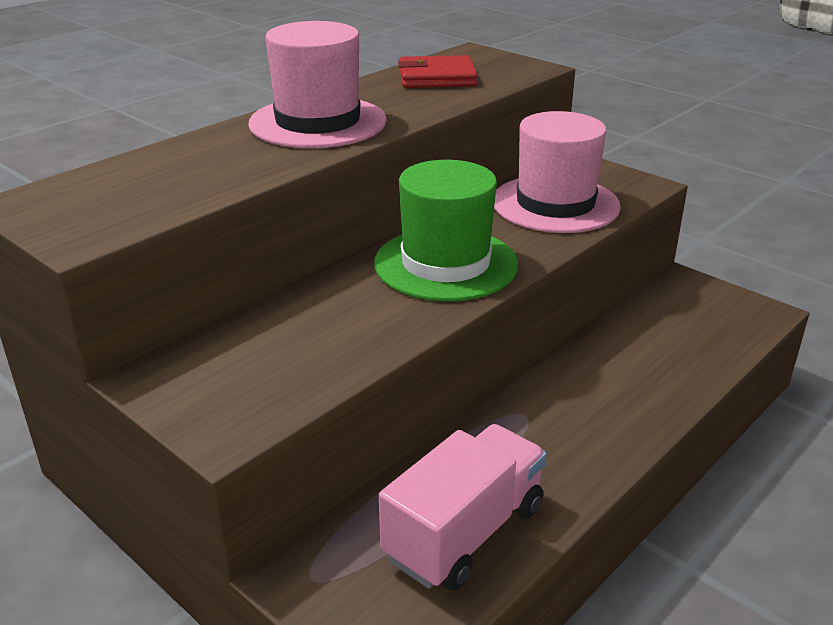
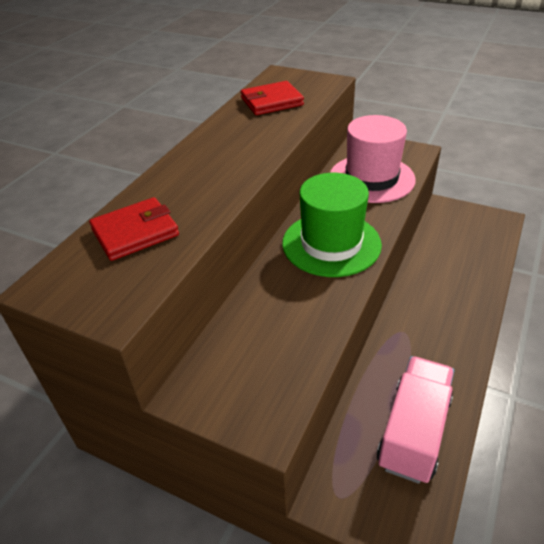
camera: 15 degrees left, 10 degrees up
pink hat [248,21,387,148] -> none
none -> red wallet [89,197,179,261]

